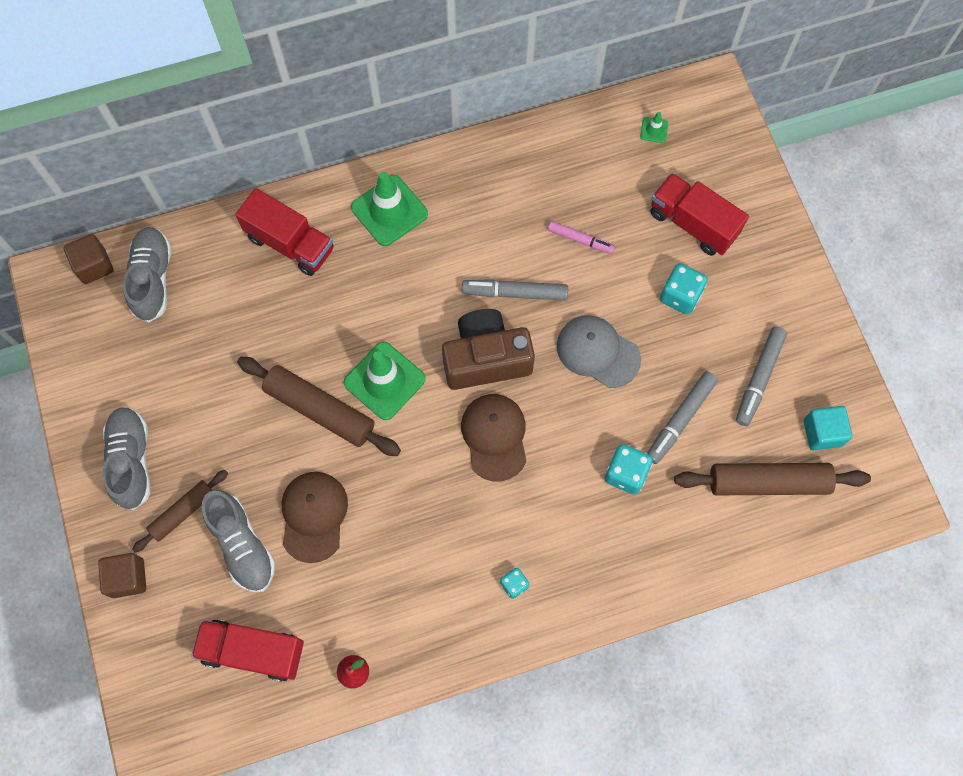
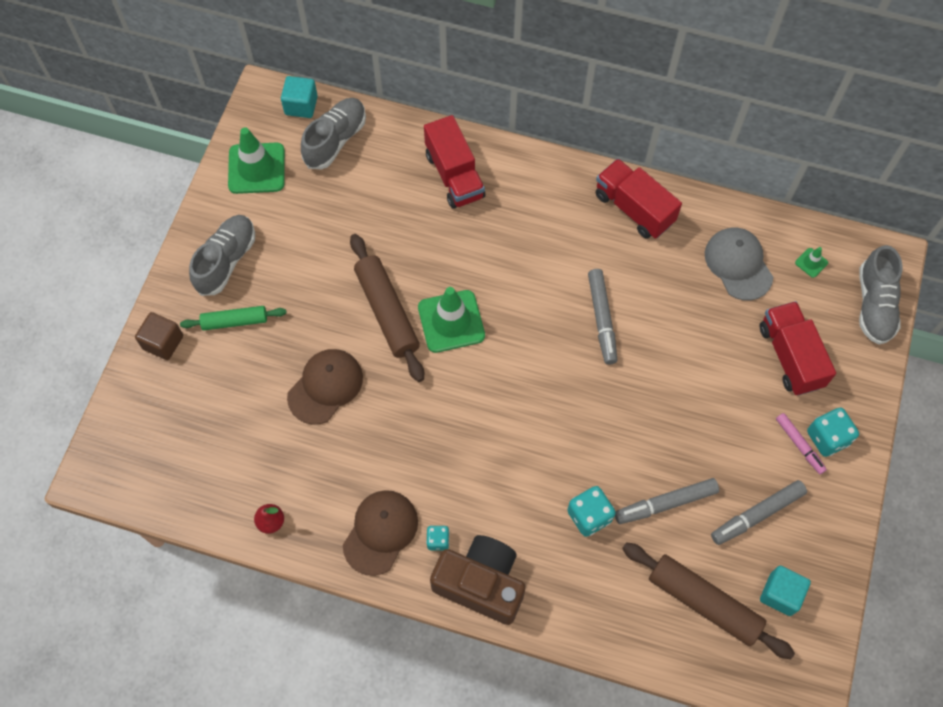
camera: 35 degrees right, 5 degrees down
brown cube [63,234,114,284] -> turquoise cube [281,76,318,118]
brown rolling pin [132,470,228,553] -> green rolling pin [180,306,287,330]
red truck [191,619,304,682] -> red truck moved to [596,159,682,239]
grey shoe [201,490,275,593] -> grey shoe moved to [859,245,903,345]
green traffic cone [351,172,428,246] -> green traffic cone moved to [228,127,285,194]
brown camera [442,309,535,390] -> brown camera moved to [430,535,526,625]
brown cap [461,394,526,481] -> brown cap moved to [343,490,418,576]
grey marker [462,279,568,300] -> grey marker turned 135 degrees counterclockwise [588,269,617,365]
pink marker [548,221,615,254] -> pink marker moved to [776,413,827,474]
grey cap [557,315,641,388] -> grey cap moved to [705,228,773,301]
turquoise dice [660,263,708,314] -> turquoise dice moved to [807,407,859,457]

